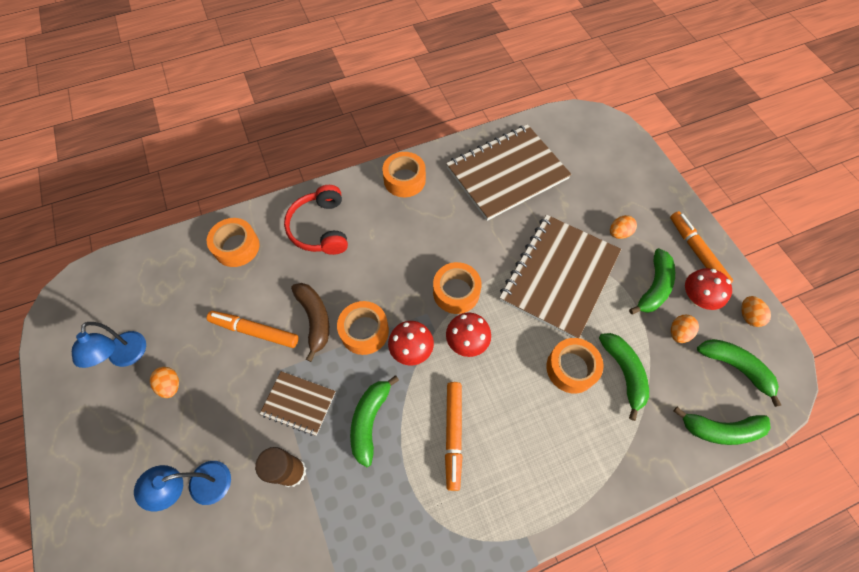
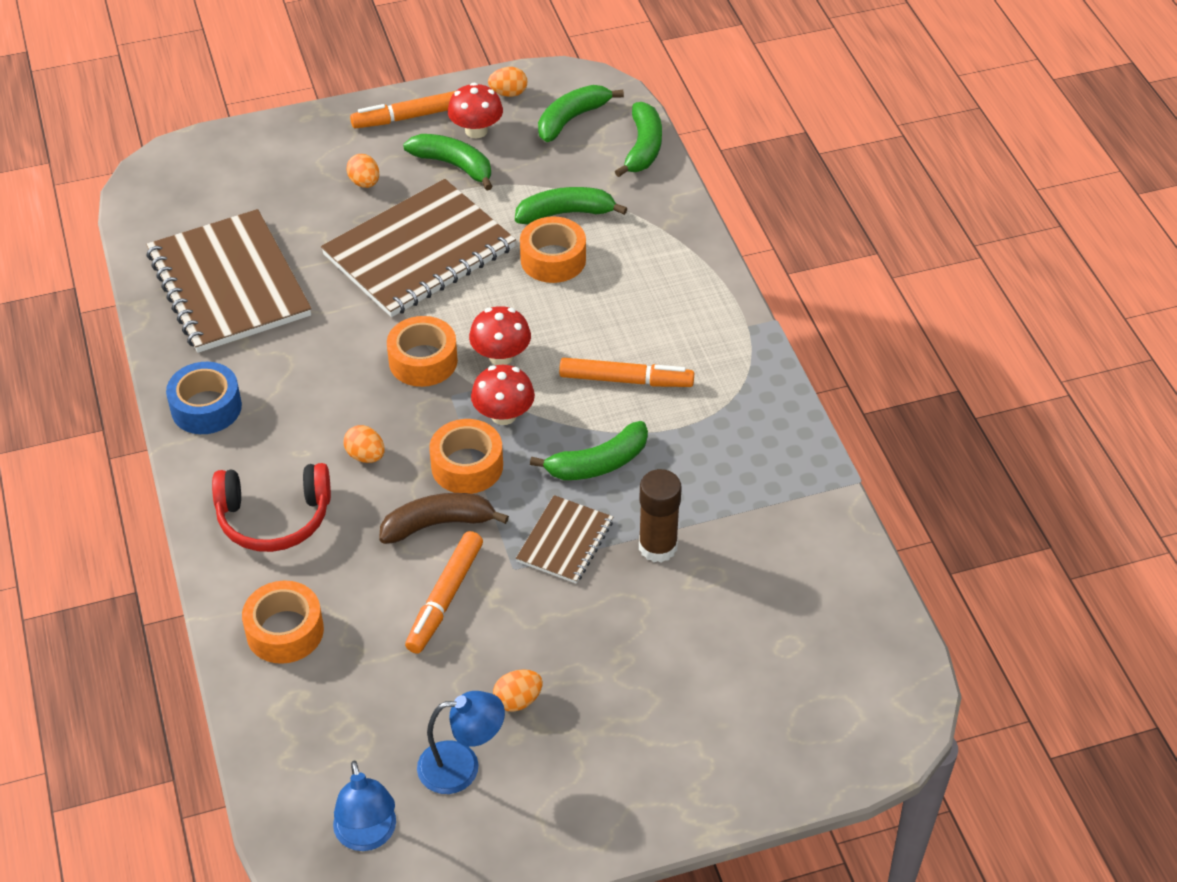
camera: 85 degrees left, 15 degrees down
blue lamp [134,461,231,511] -> blue lamp moved to [333,760,396,851]
green banana [350,375,399,467] -> green banana turned 45 degrees counterclockwise [530,421,648,480]
orange tape [382,152,426,197] -> blue tape [166,362,242,434]
brown notebook [499,215,621,338] -> brown notebook turned 75 degrees counterclockwise [321,179,516,317]
orange egg [671,315,699,343] -> orange egg moved to [343,425,385,463]

